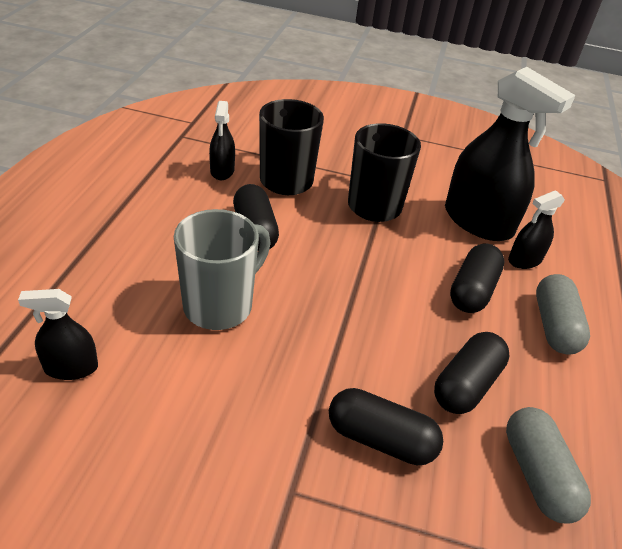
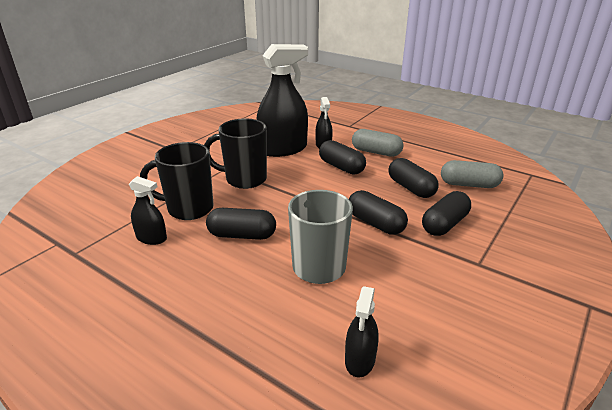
camera: 65 degrees left, 10 degrees down
none -> black capsule [349,190,408,235]

